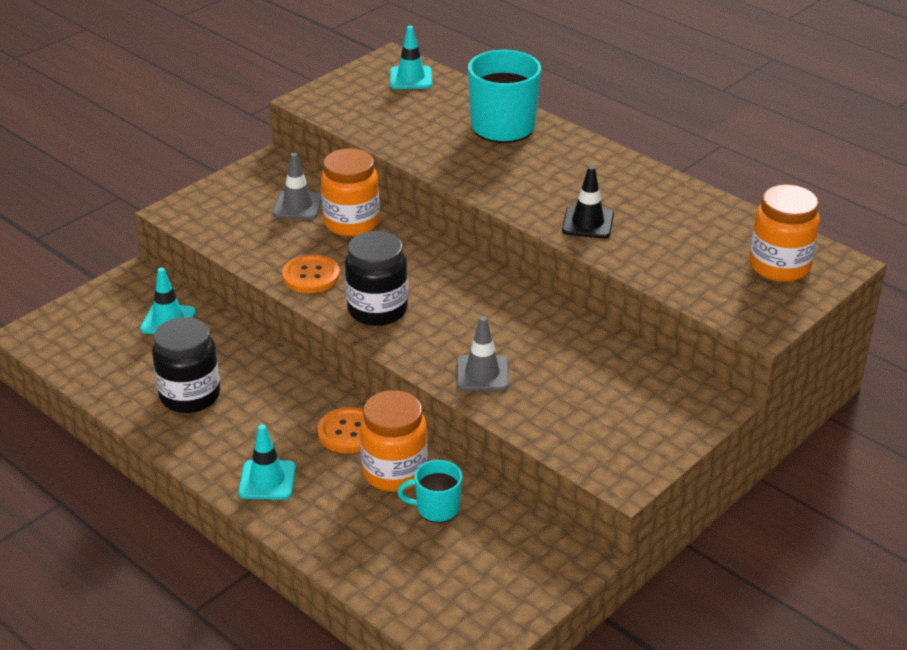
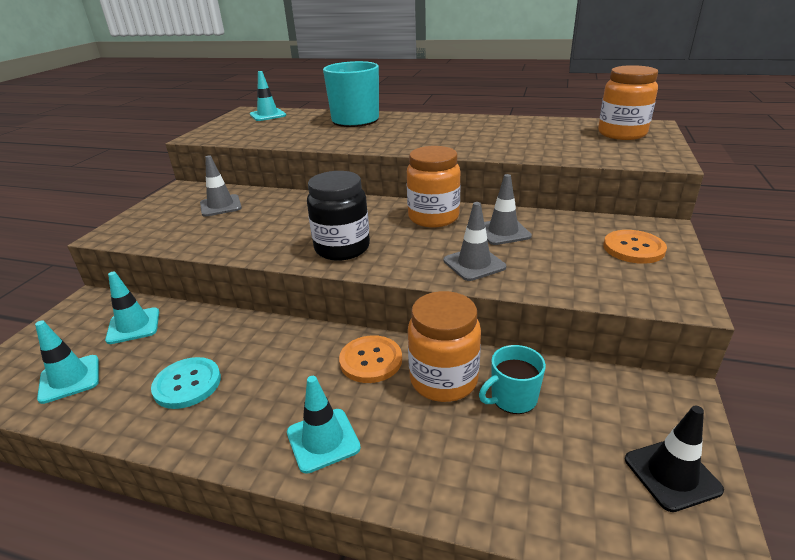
camera: 25 degrees left, 5 degrees down
black jar [152,317,220,413] -> turquoise button [151,357,221,409]
orange button [282,254,340,293] -> orange button moved to [604,230,667,264]
orange jar [321,148,379,237] -> orange jar moved to [407,146,461,228]
black traffic cone [562,166,614,239] -> black traffic cone moved to [625,406,724,512]
none -> turquoise traffic cone [35,321,99,404]
none -> grey traffic cone [484,174,532,245]

